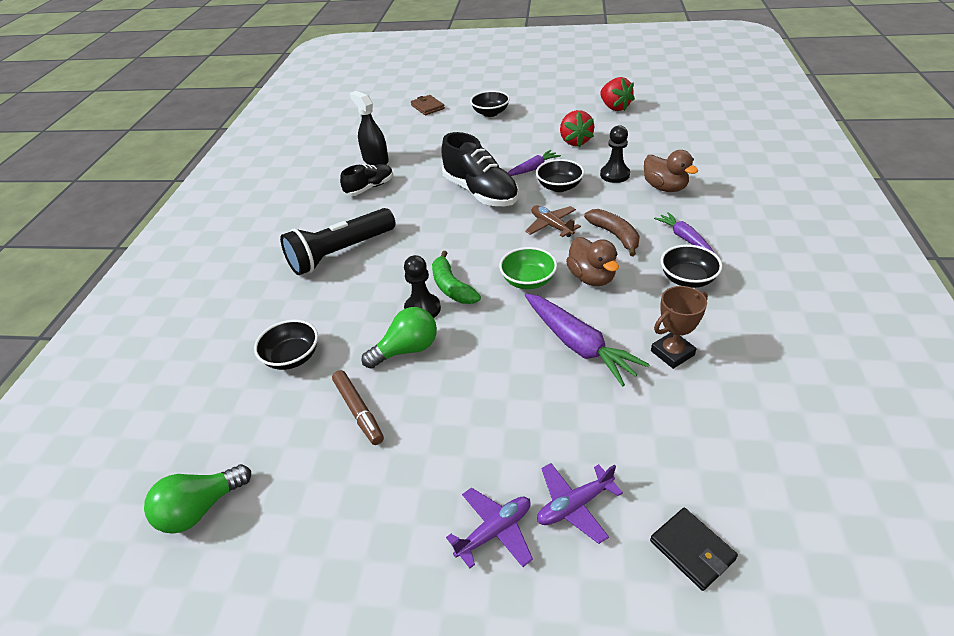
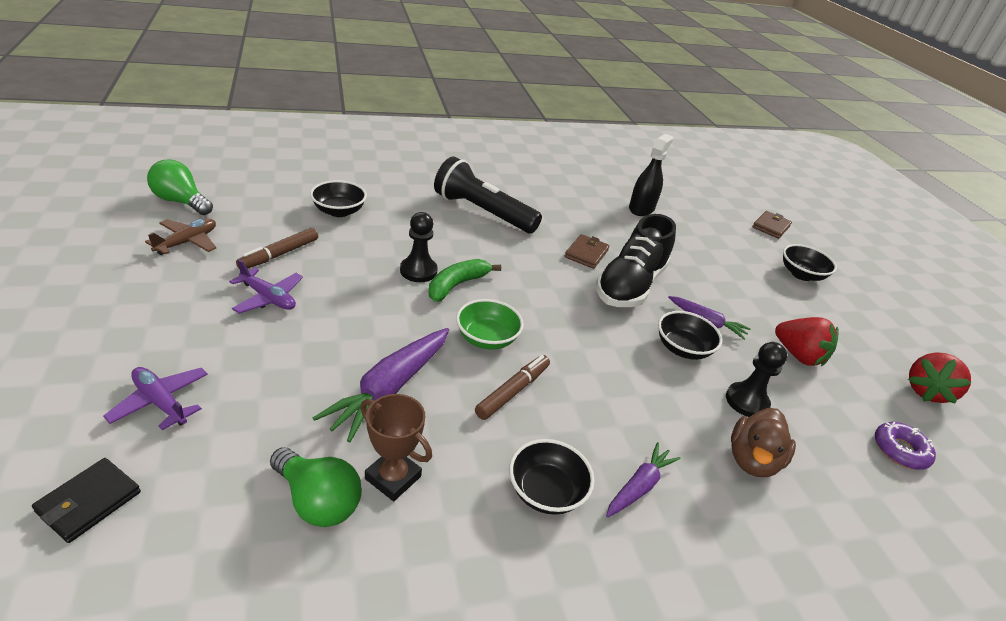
camera: 60 degrees right, 5 degrees down
black shoe [340,164,393,196] -> none
green light bulb [362,307,437,369] -> green light bulb moved to [270,447,362,527]
purple plane [446,488,533,568] -> purple plane moved to [229,259,303,314]
brown plane [525,206,581,237] -> brown plane moved to [145,219,216,255]
red strawberry [560,110,594,147] -> red strawberry turned 105 degrees counterclockwise [775,317,839,366]
brown duck [566,237,619,286] -> brown marker [475,355,550,420]
brown banana [584,209,640,256] -> none
none -> brown wallet [565,234,610,269]
none -> purple donut [875,422,936,470]

